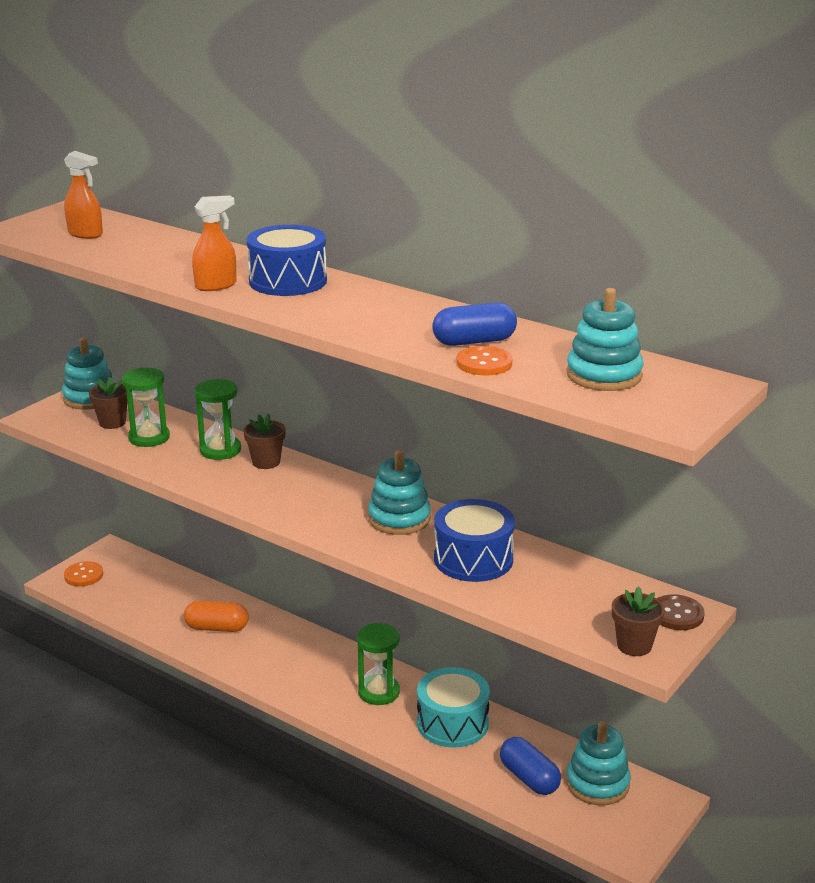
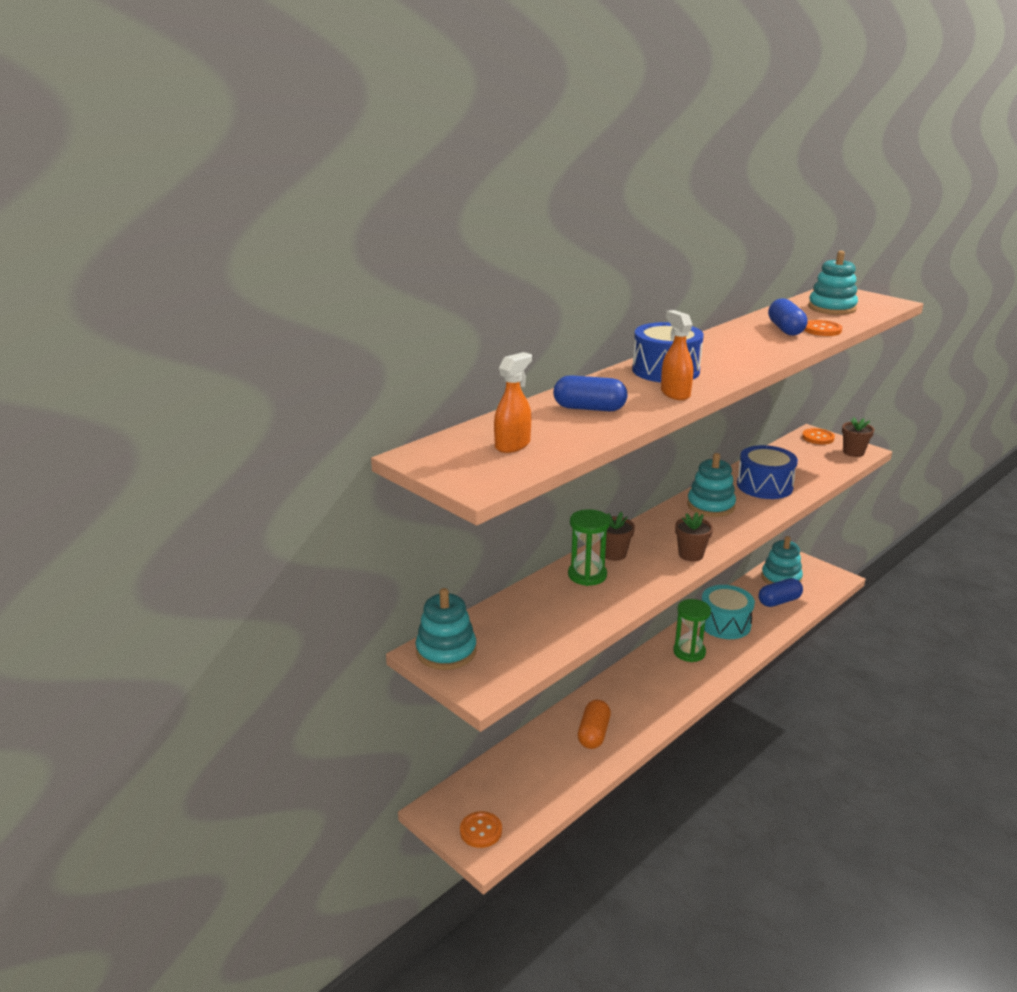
camera: 80 degrees left, 0 degrees up
brown flower pot [89,377,127,429] -> brown flower pot moved to [675,512,713,561]
green hourglass [122,367,170,447] -> none
brown button [657,594,705,630] -> orange button [802,428,835,444]
none -> blue capsule [554,375,627,411]

